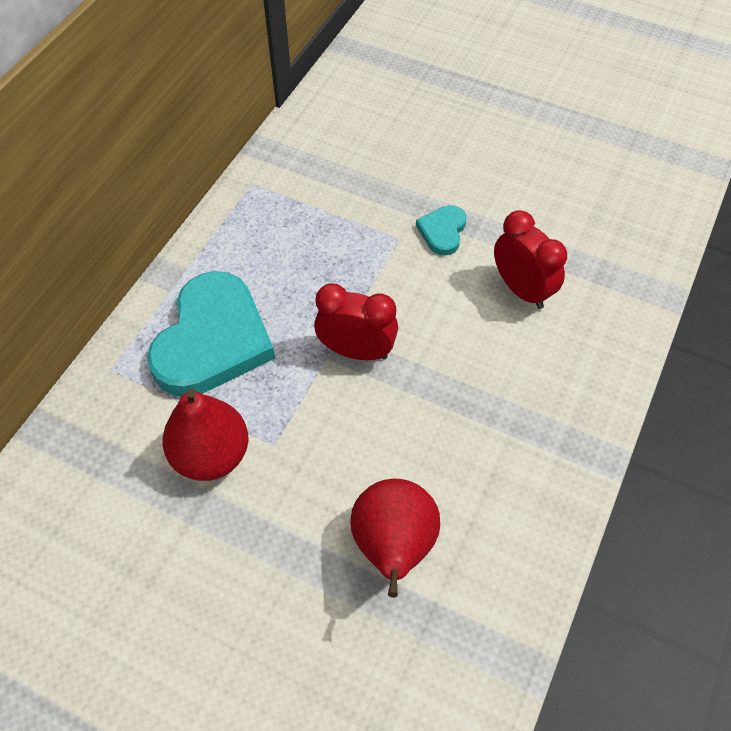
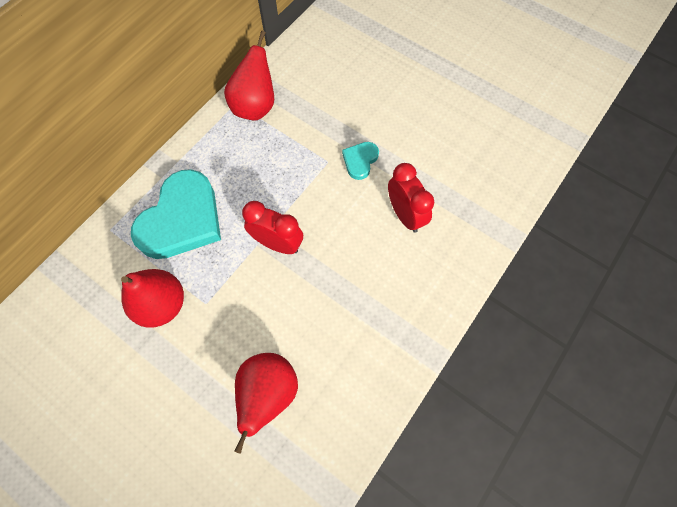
camera: 10 degrees right, 10 degrees up
none -> red pear [224,30,274,121]

